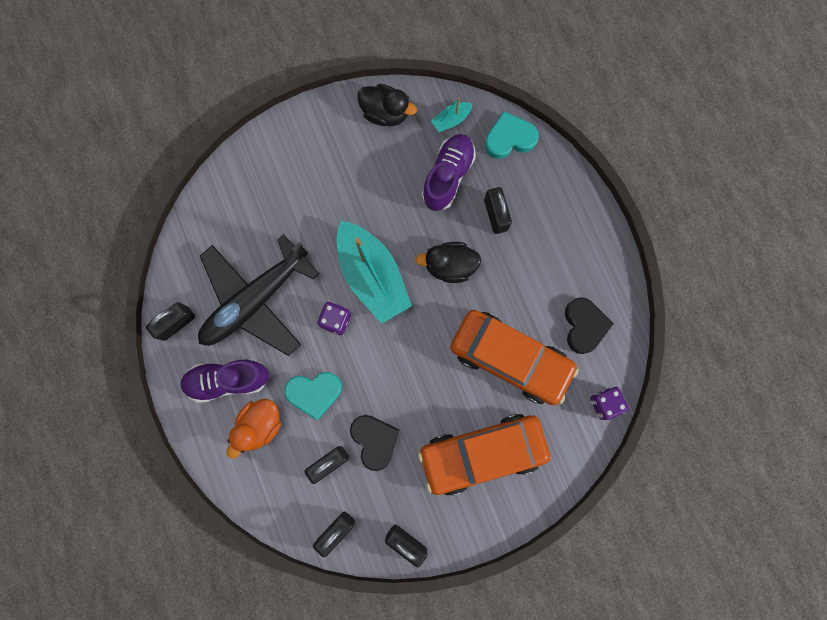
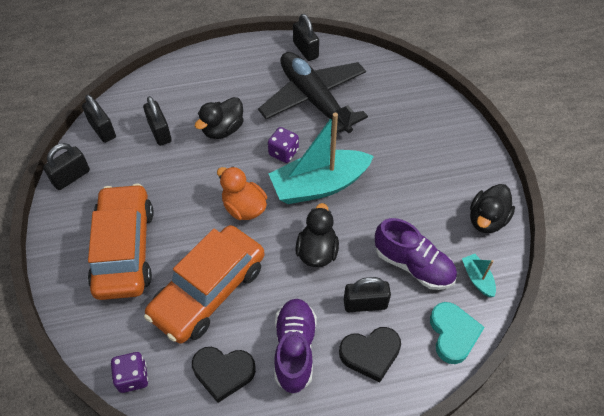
camera: 100 degrees right, 25 degrees down
purple shoe [180,359,269,403] -> purple shoe moved to [274,299,317,393]
orange duck [227,399,281,459] -> orange duck moved to [217,166,267,220]
turquoise heart [284,372,342,420] -> black duck [195,97,244,139]
black heart [350,415,400,471] -> black heart moved to [339,327,401,383]

